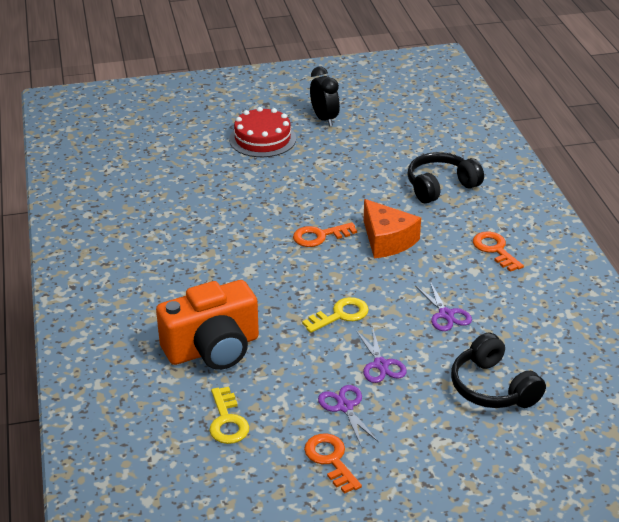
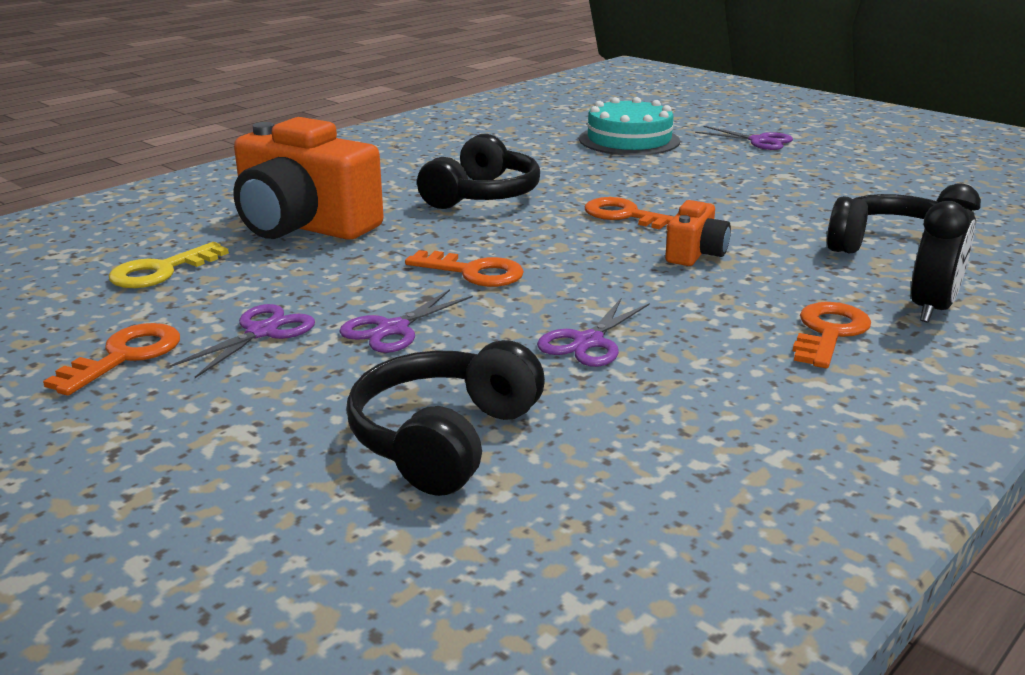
camera: 55 degrees right, 10 degrees down
red cake [229,107,296,157] -> purple scissors [695,126,793,150]
yellow key [302,297,369,333] -> orange key [405,250,524,287]
black clock [310,66,340,126] -> black clock moved to [911,183,981,322]
orange cheese [364,199,421,258] -> orange camera [665,200,731,266]
none -> black headphones [417,134,540,209]
none -> turquoise cake [579,97,680,156]

